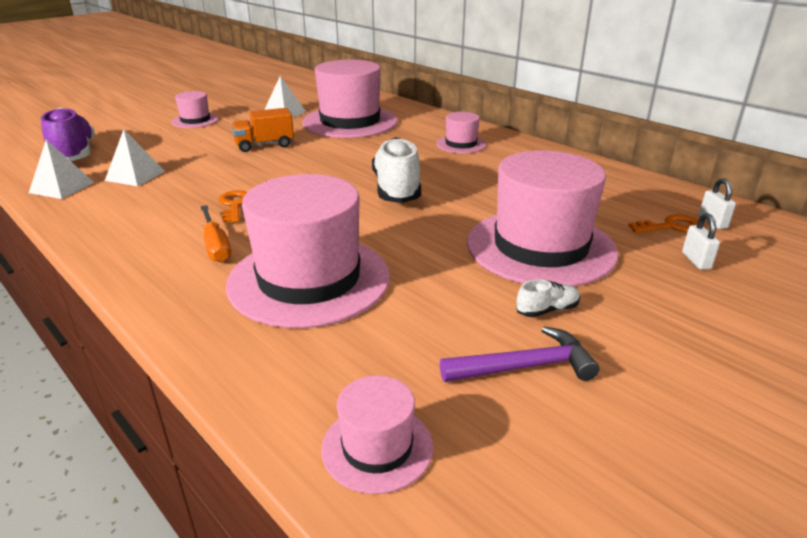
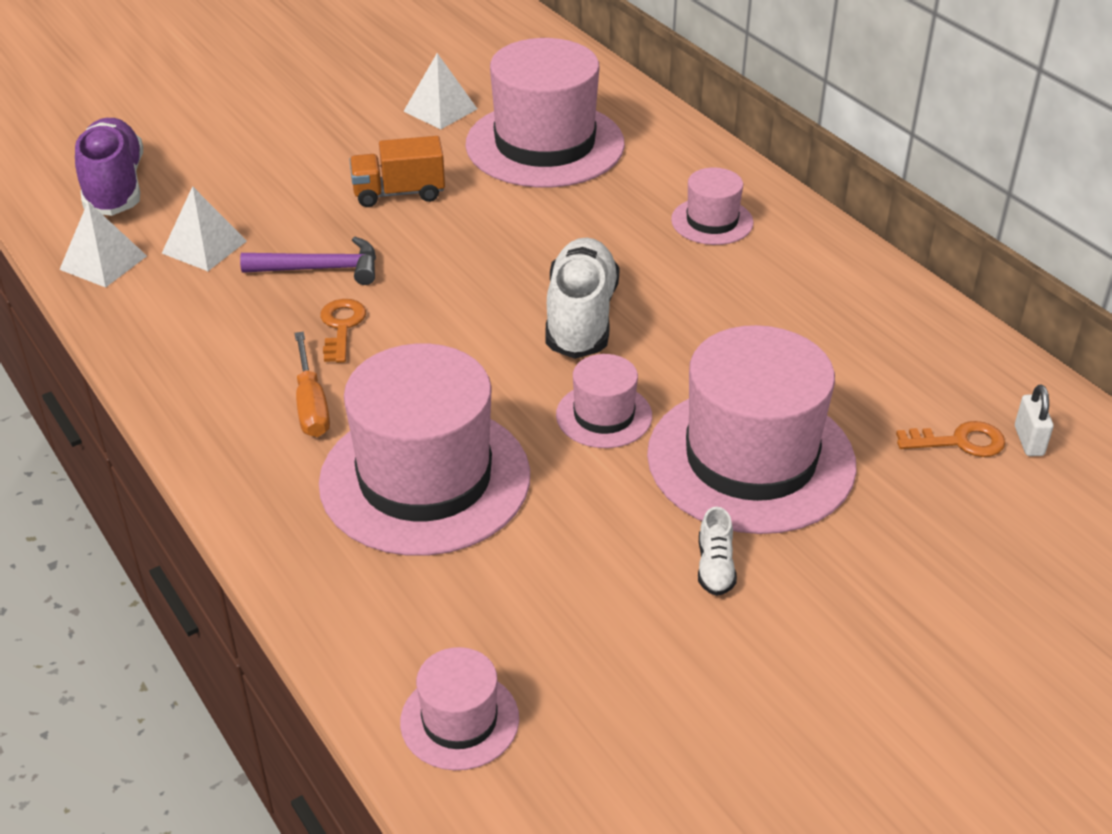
camera: 10 degrees right, 10 degrees up
pink hat [172,91,219,128] -> pink hat moved to [556,354,652,448]
purple hammer [440,326,599,382] -> purple hammer moved to [240,237,376,285]
white shoe [516,279,580,317] -> white shoe turned 105 degrees clockwise [698,507,737,596]
white padlock [682,213,720,270] -> none

